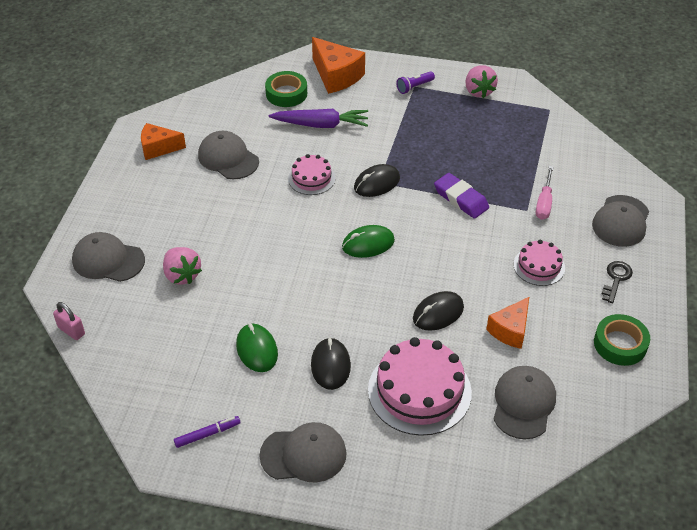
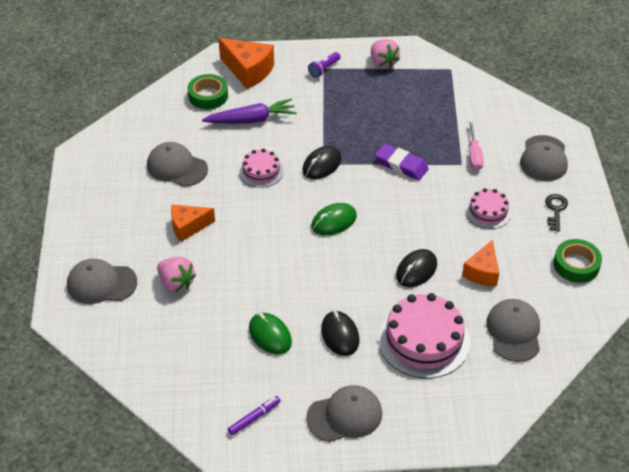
camera: 15 degrees left, 0 degrees up
pink padlock [53,302,85,340] -> none
orange cheese [141,123,186,160] -> orange cheese moved to [171,205,215,242]

